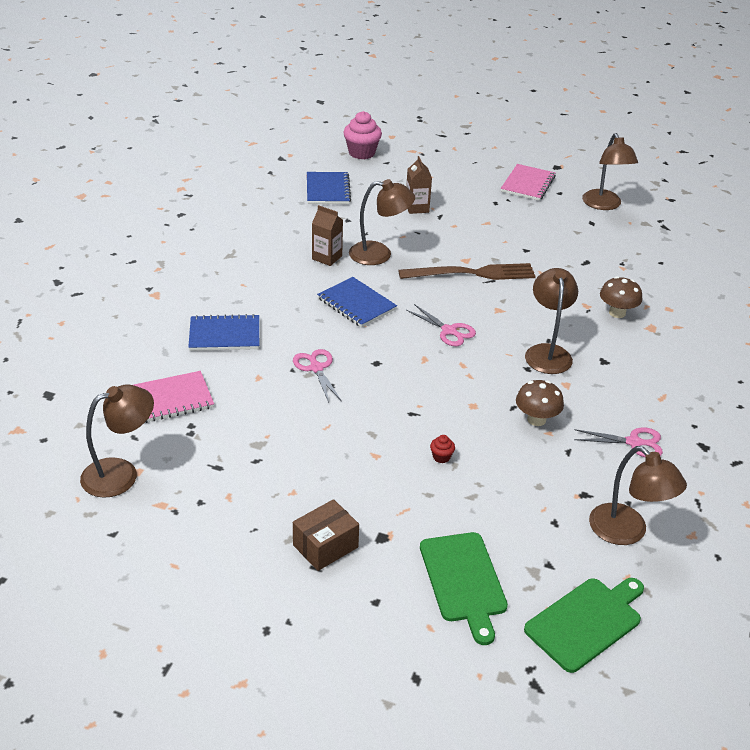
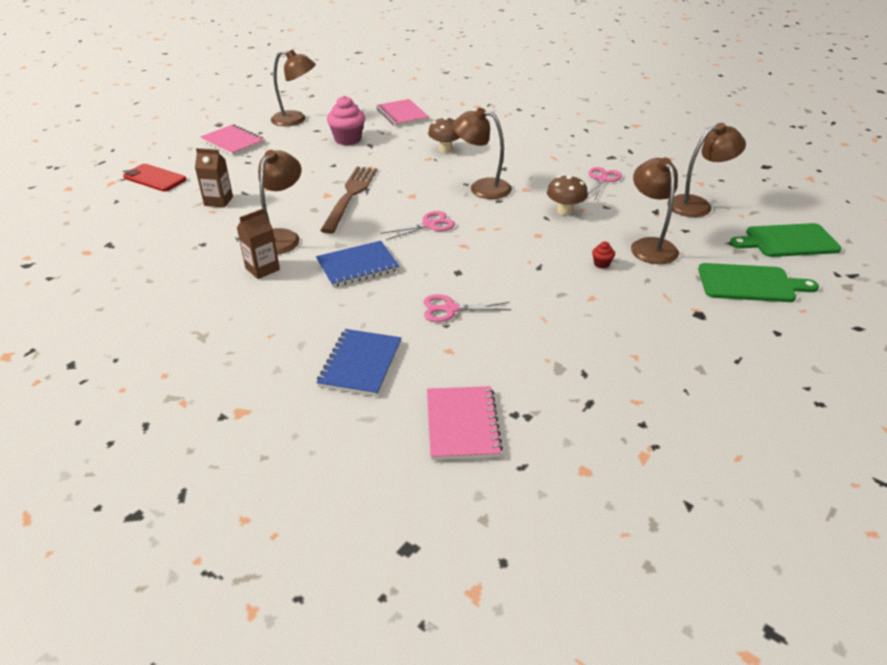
camera: 70 degrees left, 0 degrees up
brown lamp [80,385,154,498] -> brown lamp moved to [631,157,679,264]
brown box [293,499,359,571] -> none
blue notebook [307,172,351,204] -> none
pink cupcake [343,111,382,159] -> pink cupcake moved to [327,96,365,145]
green cutting board [524,578,644,673] -> green cutting board turned 75 degrees counterclockwise [730,223,842,257]
none -> red phone [123,164,186,191]
none -> pink notebook [376,99,429,127]

